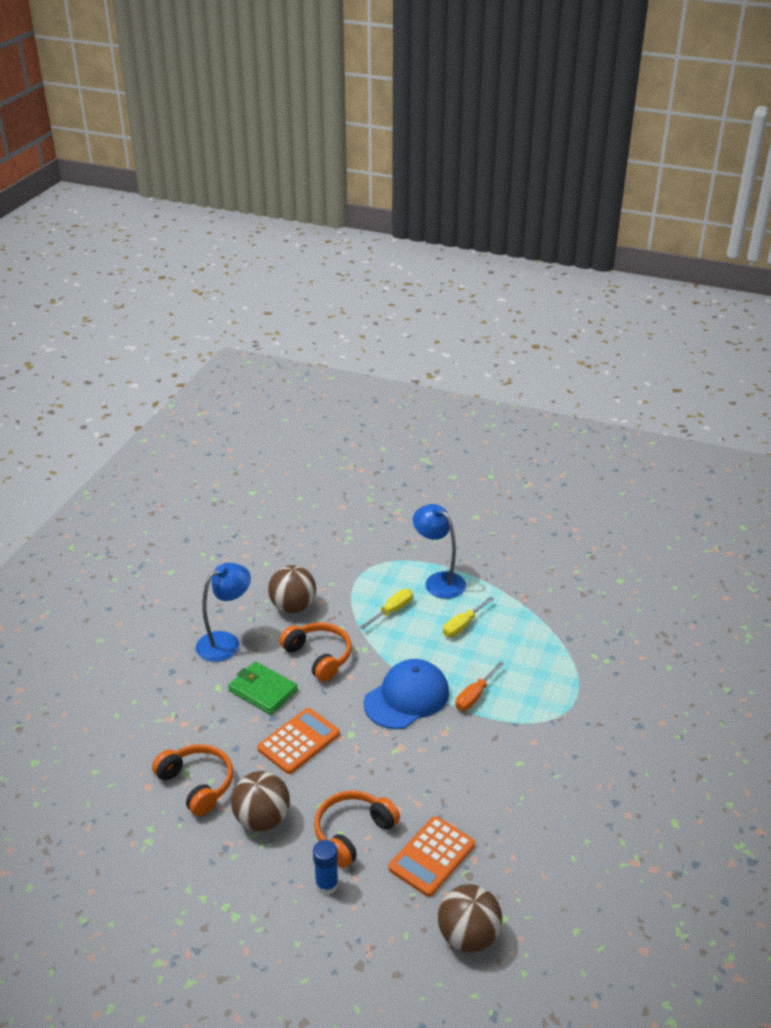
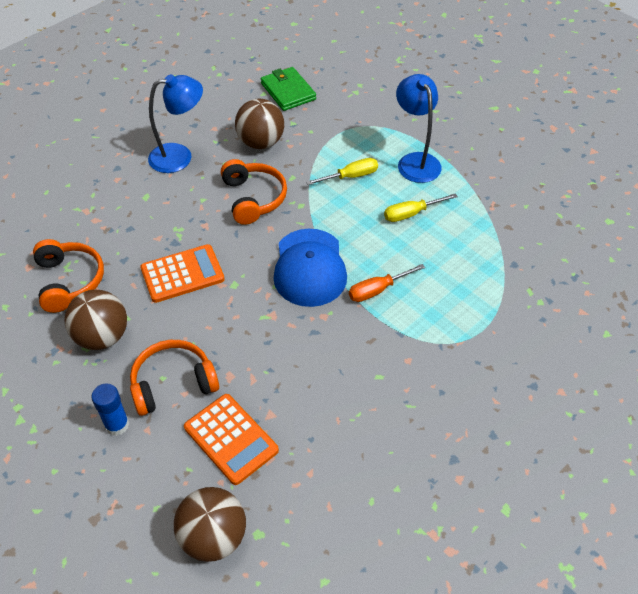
camera: 25 degrees right, 15 degrees up
green wallet [228,661,298,715] -> green wallet moved to [261,67,316,111]
blue cap [364,659,449,729] -> blue cap turned 105 degrees clockwise [273,229,347,307]
orange calculator [389,816,475,897] -> orange calculator turned 105 degrees counterclockwise [184,394,279,485]

